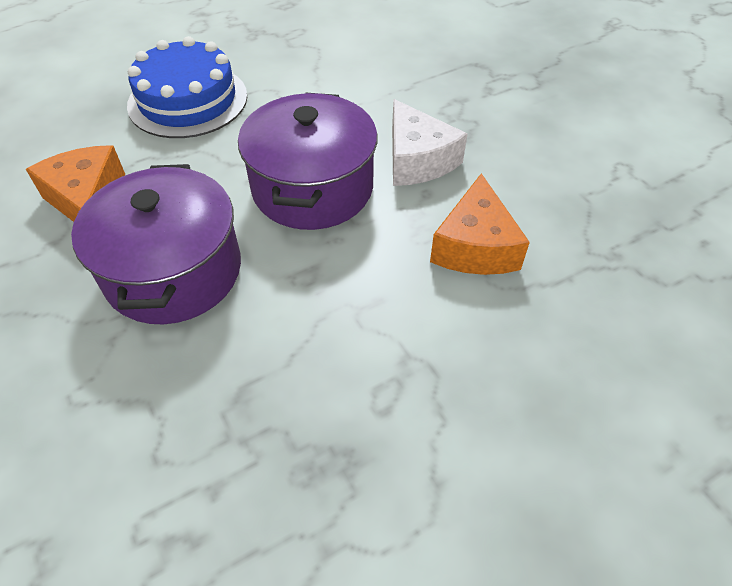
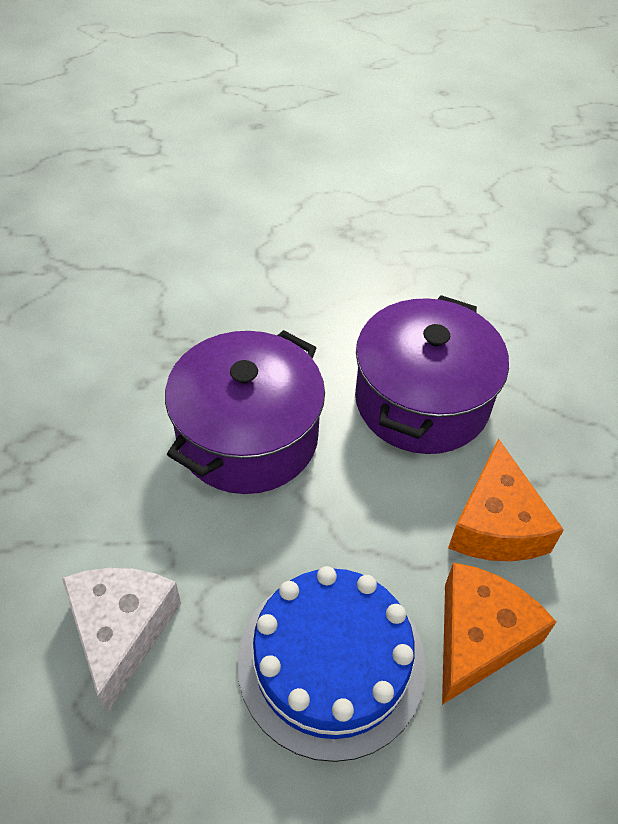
camera: 155 degrees left, 0 degrees up
white cheese [392,99,467,186] -> white cheese moved to [62,568,181,714]
orange cheese [430,173,530,275] -> orange cheese moved to [442,563,556,705]

